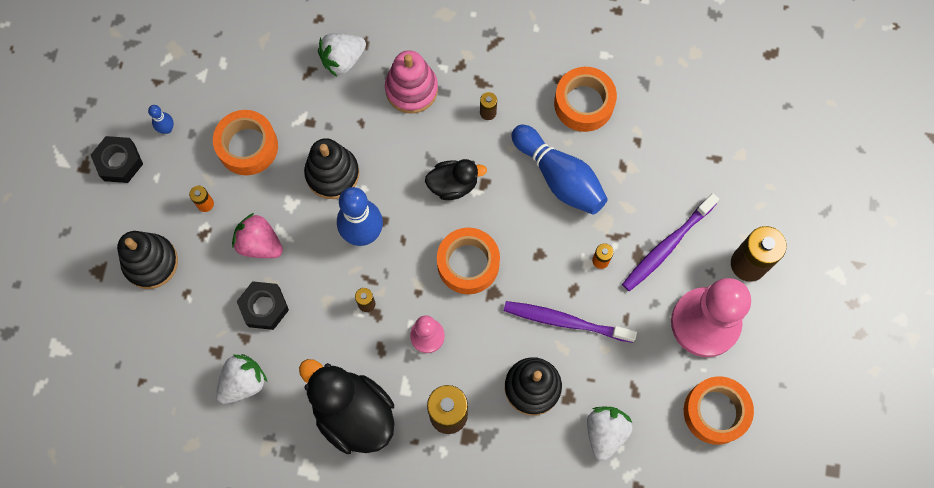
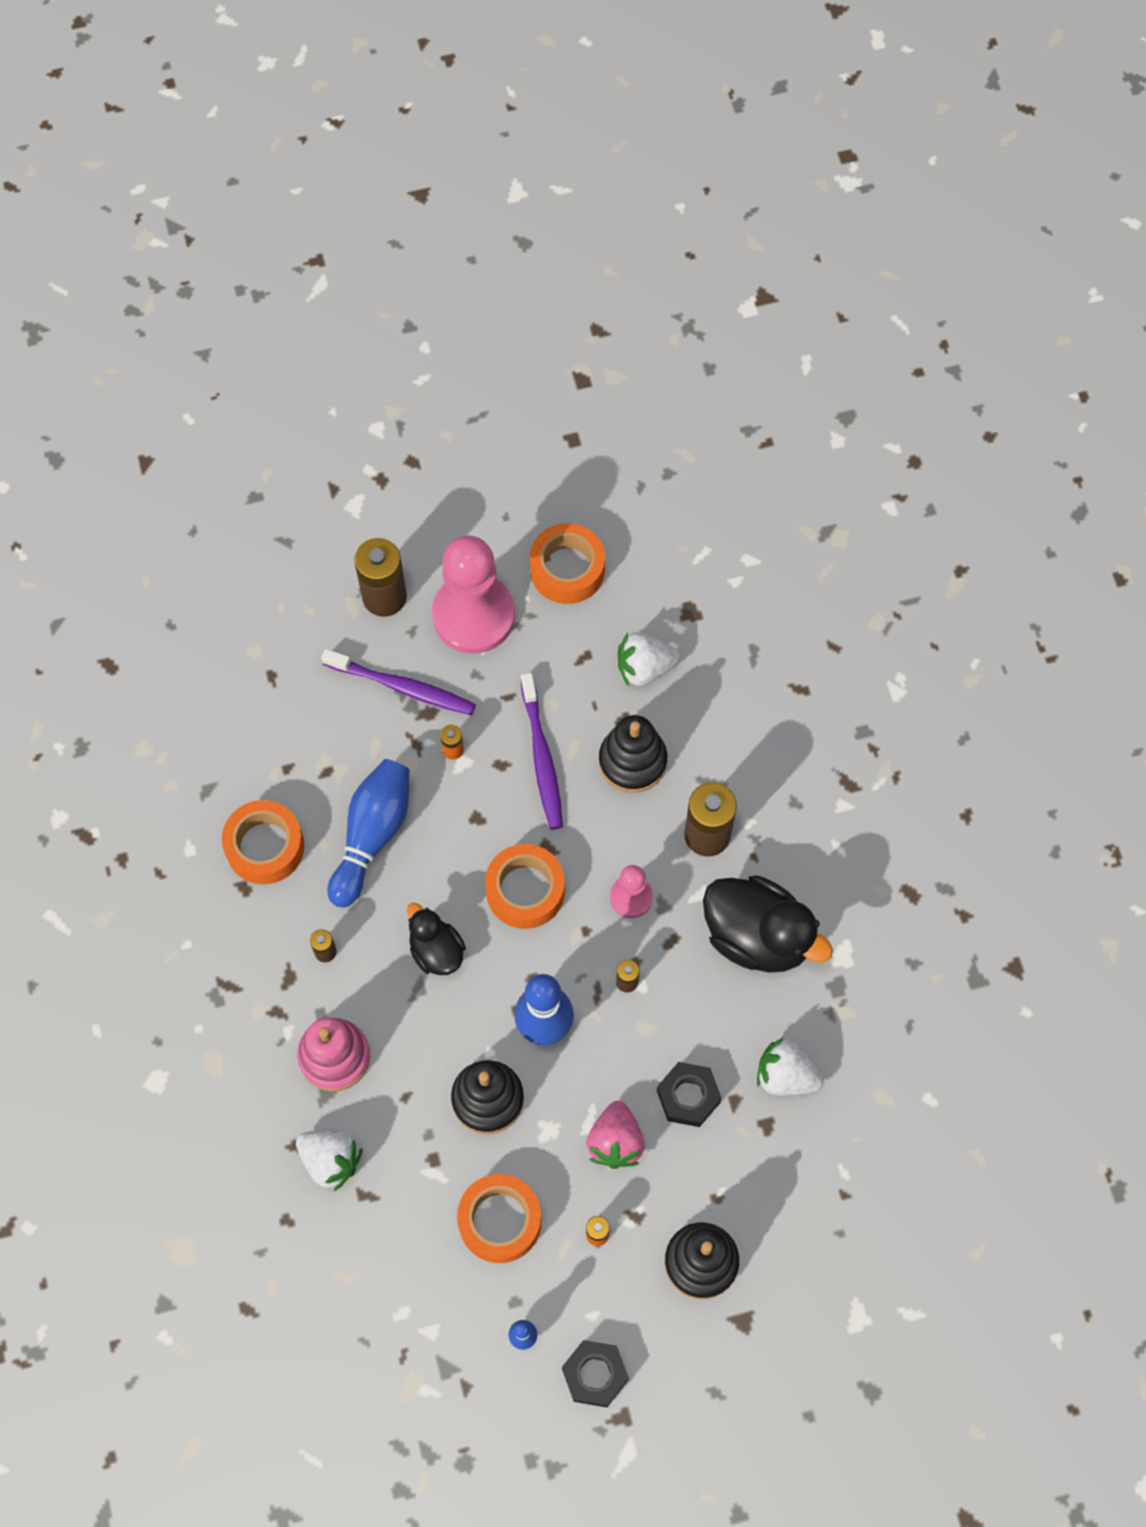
camera: 115 degrees left, 5 degrees down
black duck [299,359,395,454] -> black duck turned 75 degrees counterclockwise [703,875,833,973]

